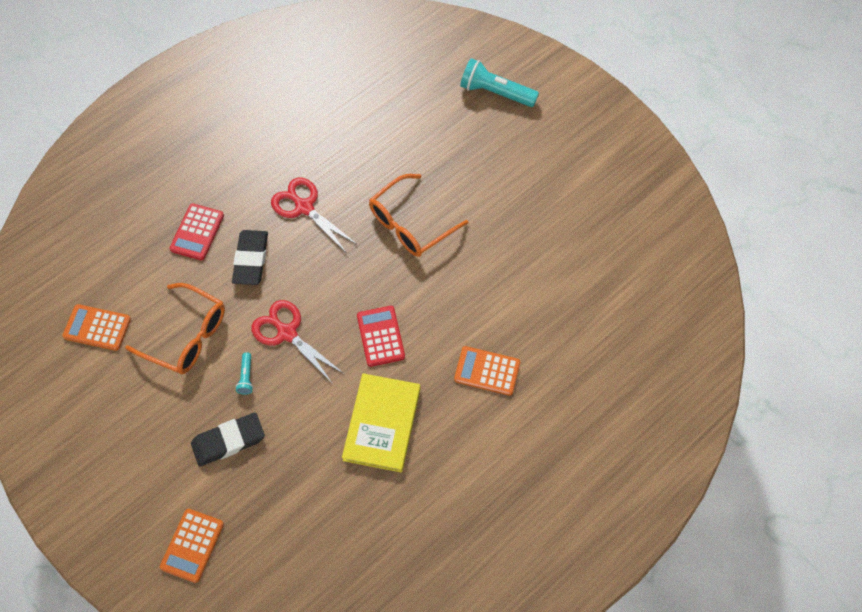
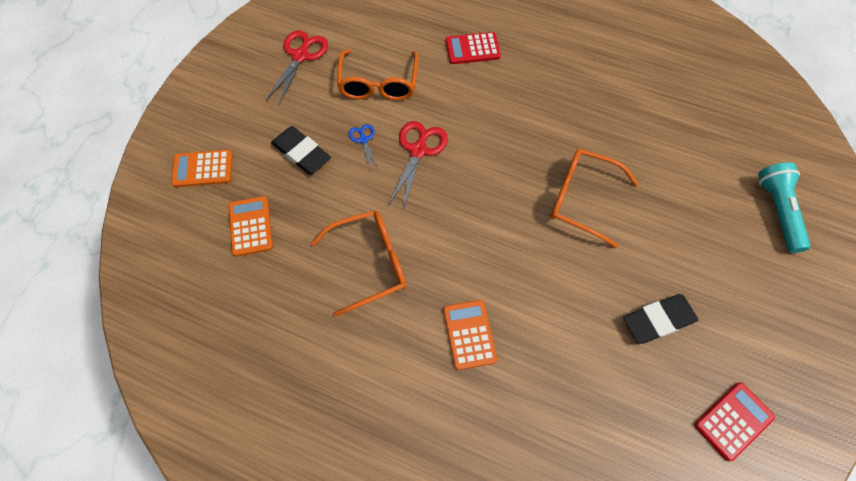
camera: 65 degrees right, 0 degrees up
orange calculator [62,304,131,351] -> orange calculator moved to [228,196,273,257]
black eraser [232,230,268,285] -> black eraser moved to [623,294,698,344]
turquoise flashlight [235,352,253,395] -> blue scissors [348,124,378,170]
red scissors [271,177,358,252] -> red scissors moved to [265,31,328,105]
yellow book [342,373,421,473] -> orange glasses [311,210,406,317]
red calculator [357,306,405,367] -> red calculator moved to [695,382,775,461]

